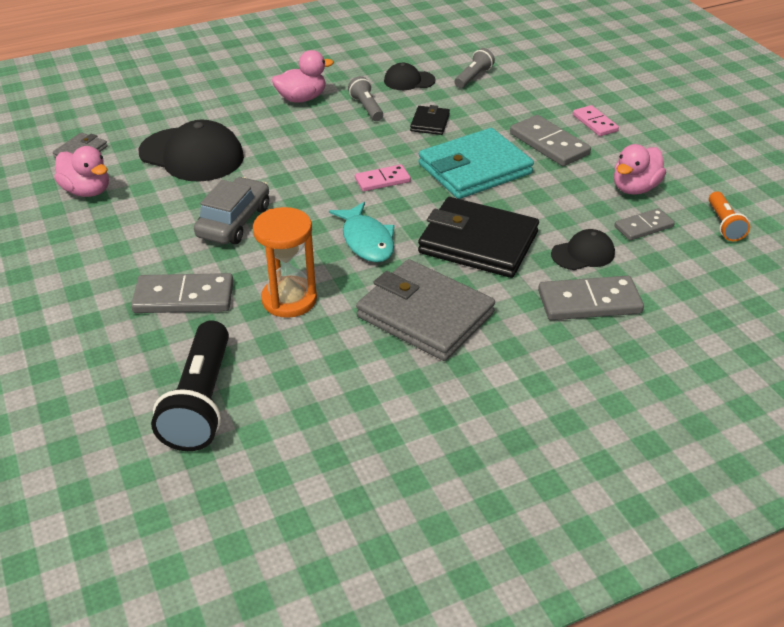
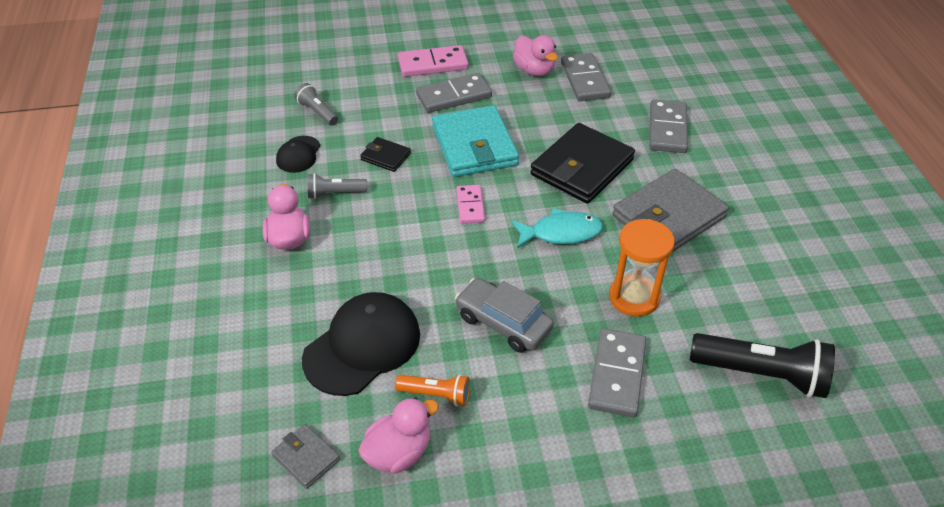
camera: 75 degrees left, 5 degrees up
black cap [551,229,615,270] -> none
pink domino [573,105,619,136] -> pink domino [398,45,469,77], size x1.60
grey domino [614,208,675,240] -> grey domino [561,53,611,101], size x1.60
orange flashlight [709,191,750,241] -> orange flashlight moved to [395,375,470,406]

